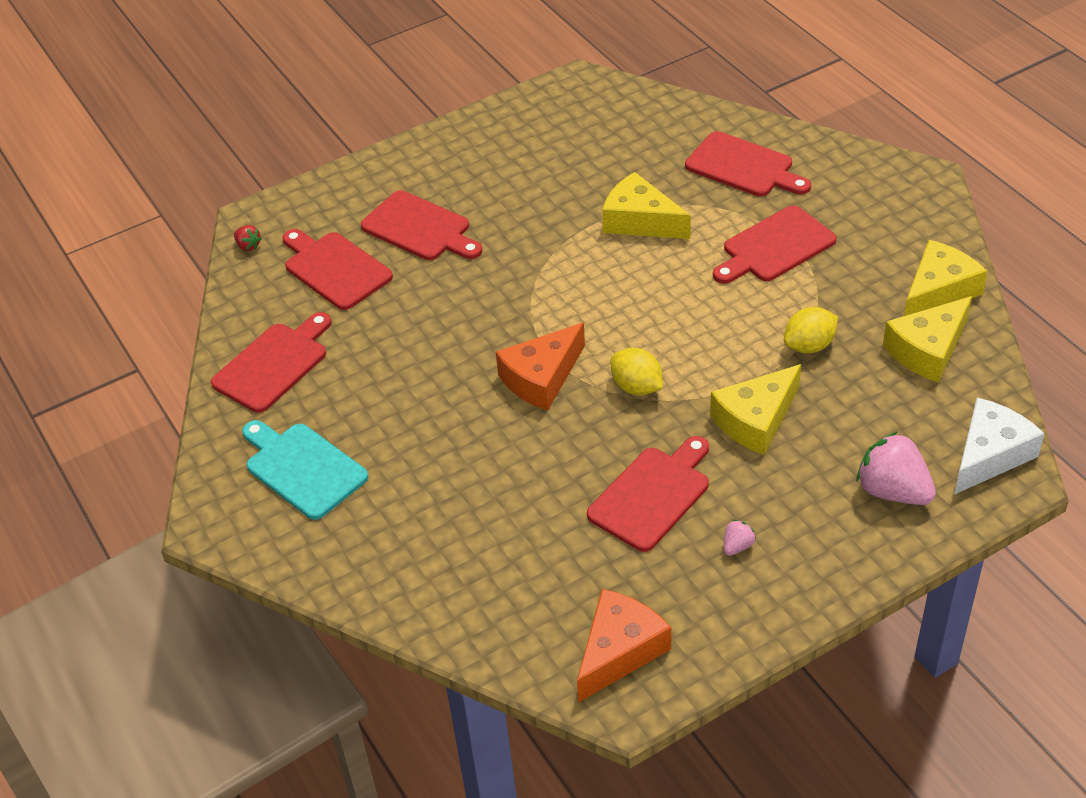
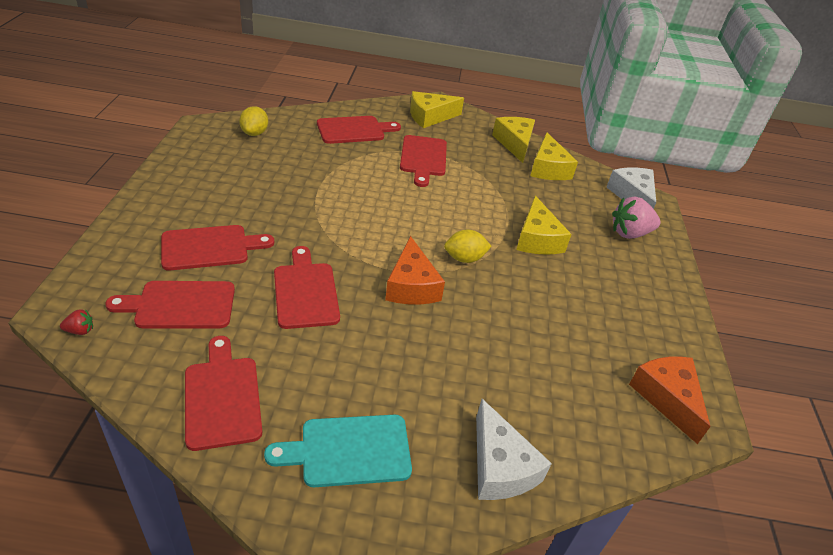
camera: 60 degrees left, 5 degrees down
red cutting board [587,436,709,552] -> red cutting board moved to [274,246,340,329]
yellow cheese [602,172,691,239] -> yellow cheese moved to [410,91,464,128]
pink strawberry [724,520,756,556] -> none
yellow lemon [784,307,838,353] -> yellow lemon moved to [239,106,268,136]
none -> white cheese [476,399,552,500]

